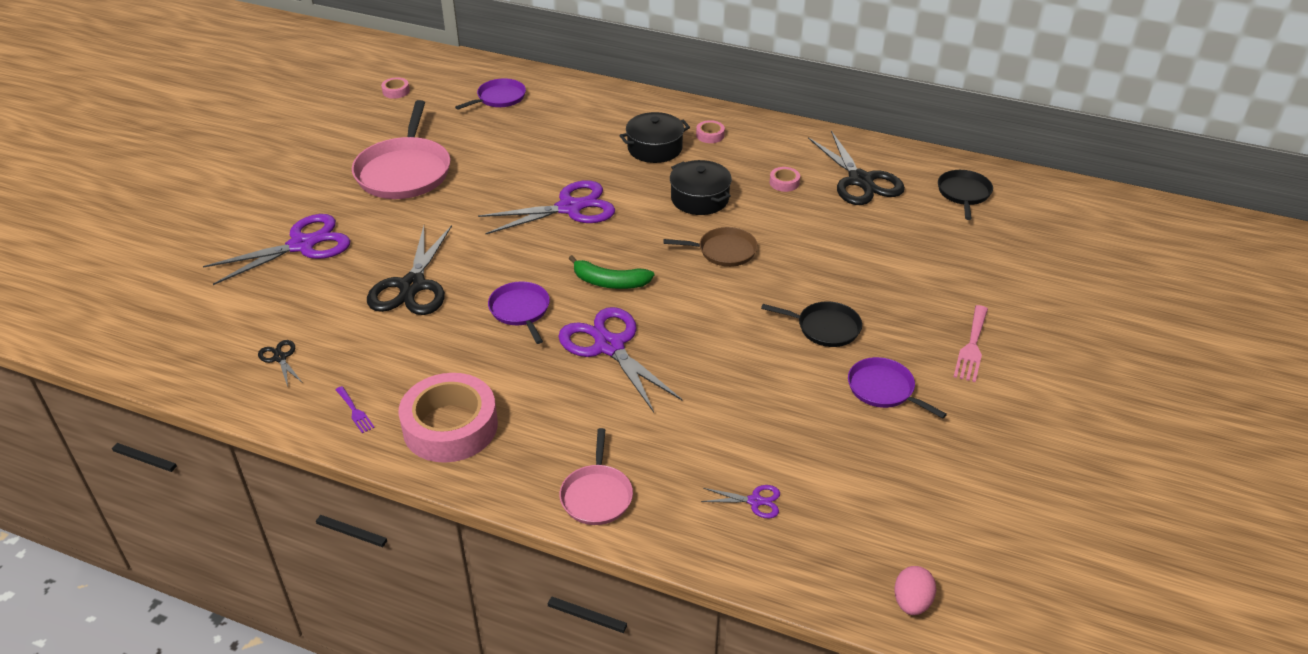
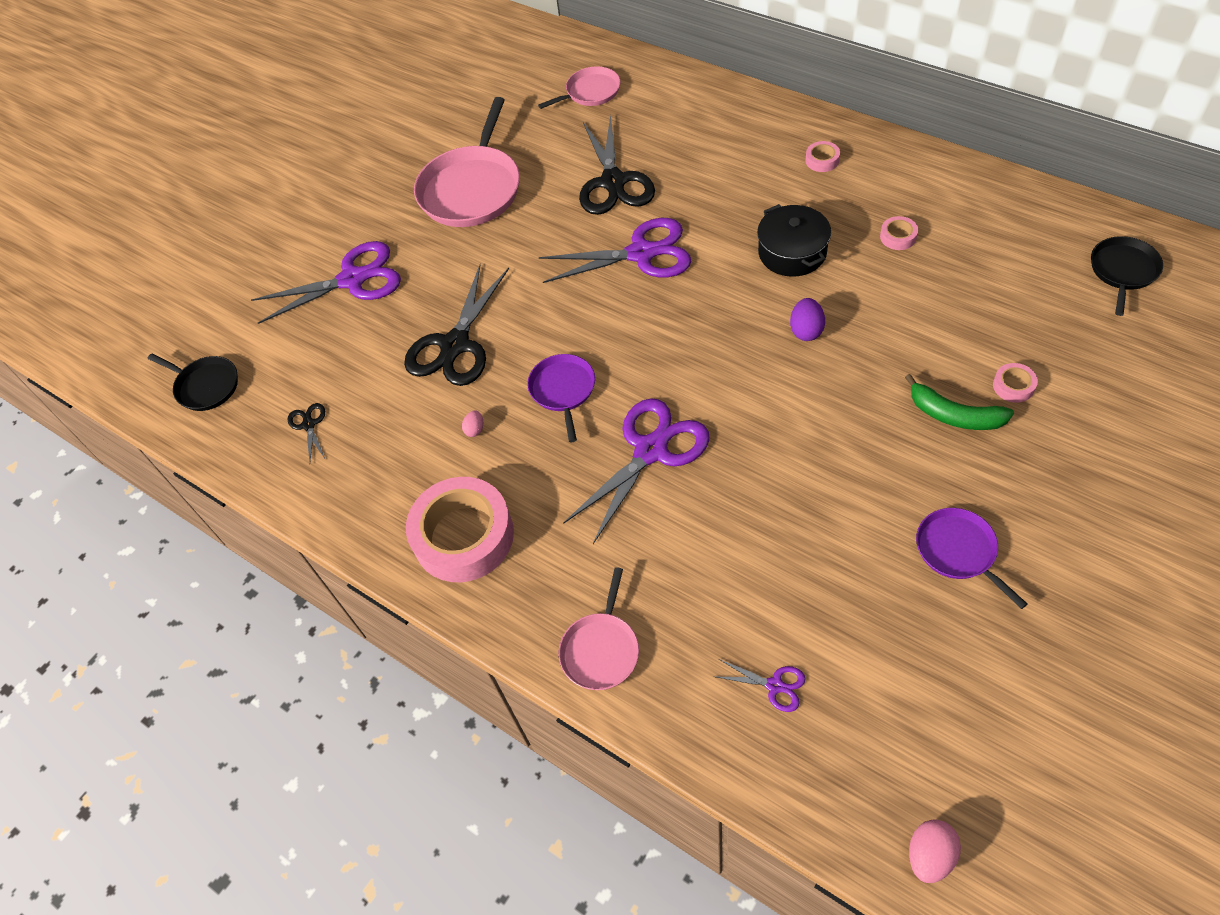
camera: 20 degrees right, 15 degrees up
purple fork [336,386,375,433] -> none
pink tape [381,77,410,99] -> pink tape moved to [993,363,1038,403]
purple pan [455,78,526,110] -> pink pan [538,66,621,109]
purple scissors [558,307,683,412] -> purple scissors turned 60 degrees clockwise [563,398,710,544]
green banana [568,255,654,289] -> green banana moved to [905,374,1014,430]
black pot [620,112,690,163] -> none
brown pan [663,227,758,267] -> purple egg [790,298,825,341]
black pan [761,301,862,347] -> black pan moved to [148,353,238,411]
black scissors [808,131,905,205] -> black scissors moved to [579,115,655,215]
pink fork [954,305,988,382] -> none
none -> pink egg [462,411,483,437]

